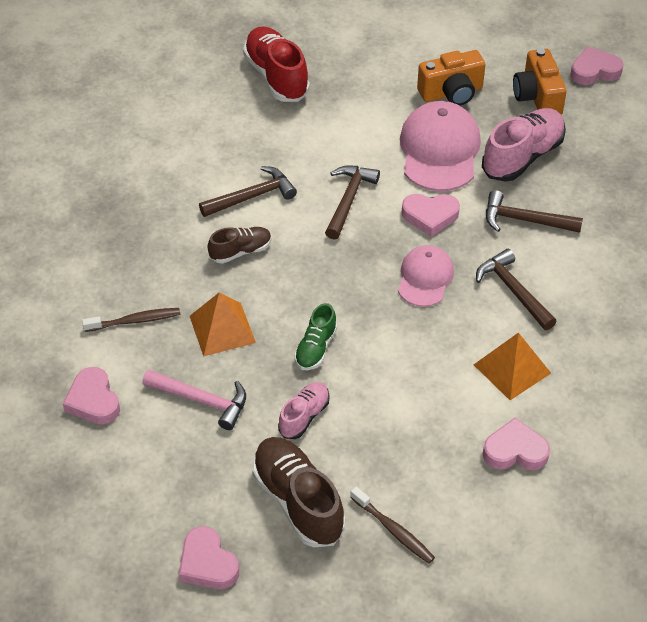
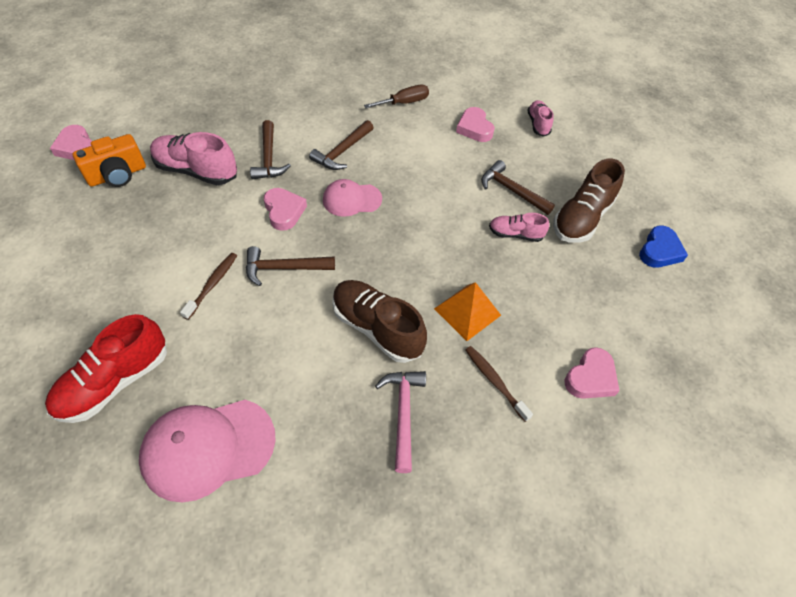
camera: 115 degrees left, 5 degrees up
pink hammer [142,370,246,430] -> pink hammer moved to [375,371,426,473]
pink heart [179,526,239,589] -> blue heart [639,226,688,268]
brown hammer [199,166,297,217] -> brown hammer moved to [481,160,555,215]
brown shoe [208,227,271,264] -> brown shoe [332,280,427,363], size x1.76
green shoe [294,303,337,370] -> none
brown toothbrush [350,486,435,564] -> brown toothbrush moved to [180,253,237,320]
pink cap [400,101,481,191] -> pink cap moved to [139,400,276,503]
orange camera [417,50,485,106] -> none
orange pyramid [474,333,551,400] -> none
none -> brown screwdriver [364,85,429,108]
none -> pink shoe [527,100,554,137]

